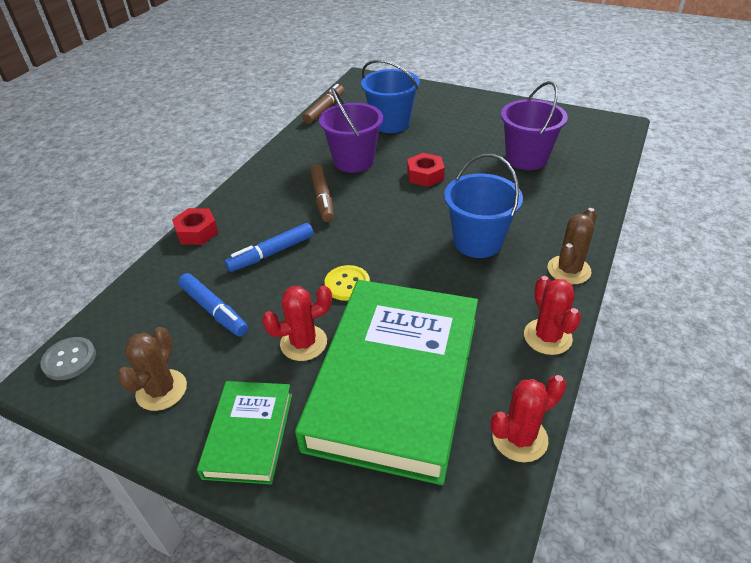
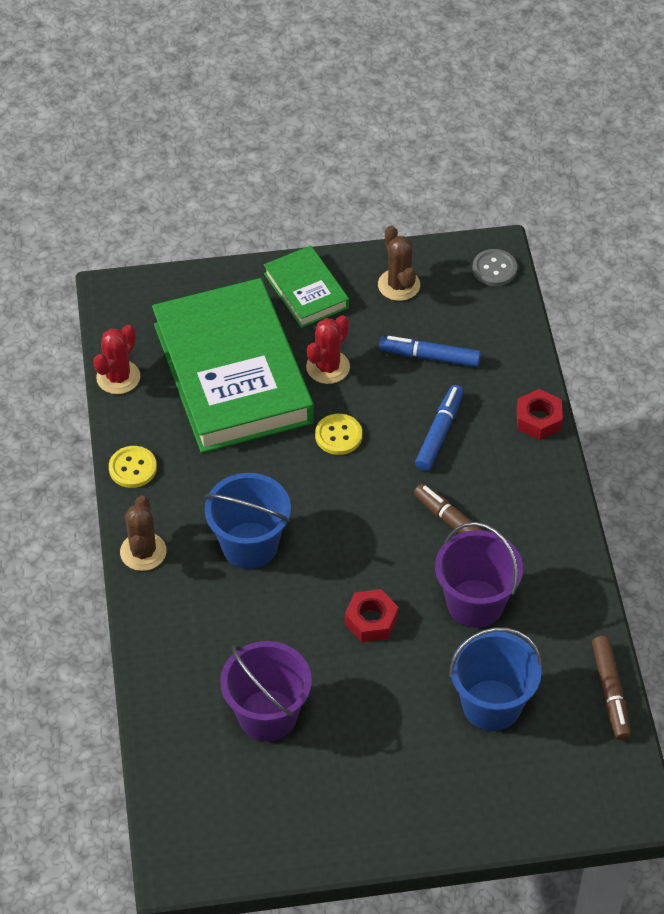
camera: 145 degrees right, 10 degrees up
red cactus [524,276,581,355] -> yellow button [109,446,157,488]

